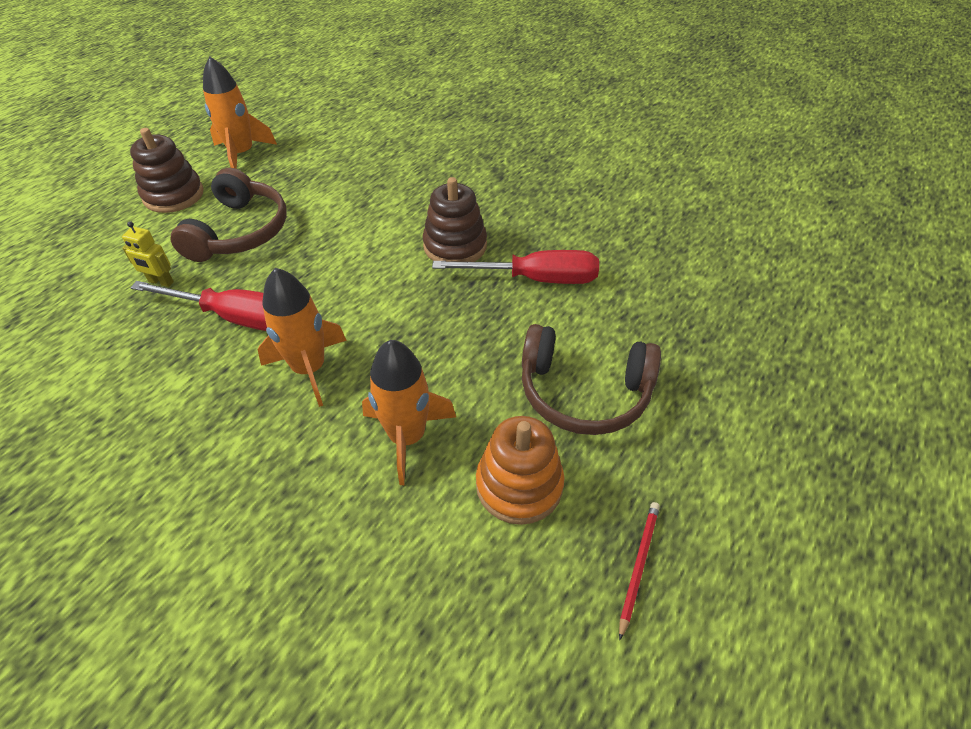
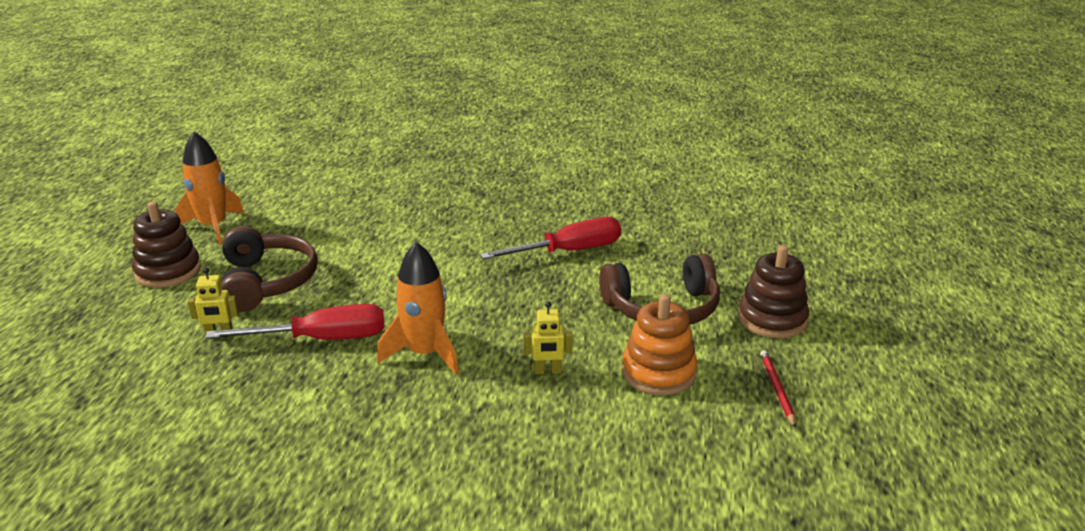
camera: 25 degrees left, 20 degrees down
orange rocket [362,340,456,485] -> yellow robot [524,301,573,374]
brown stacking toy [423,177,487,262] -> brown stacking toy moved to [738,245,809,338]

